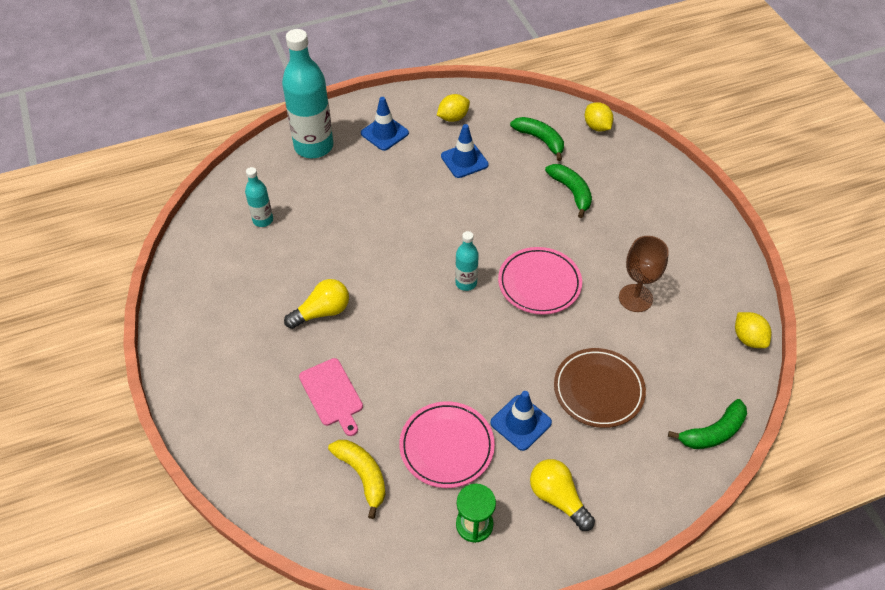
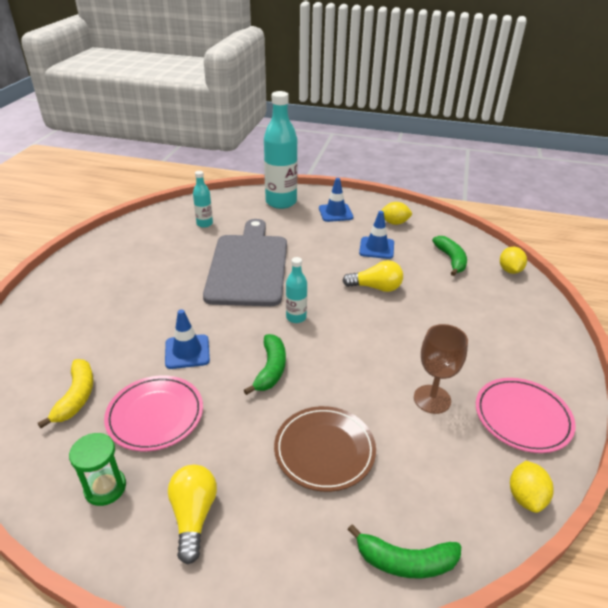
camera: 35 degrees right, 15 degrees down
yellow light bulb [284,279,349,329] -> yellow light bulb moved to [343,260,403,292]
pink cutting board [299,358,363,436] -> none
blue traffic cone [490,391,552,451] -> blue traffic cone moved to [165,309,210,369]
pink plate [498,247,582,315] -> pink plate moved to [476,378,575,453]
green banana [545,164,592,218] -> green banana moved to [244,334,286,395]
none -> grey cutting board [203,219,287,306]

